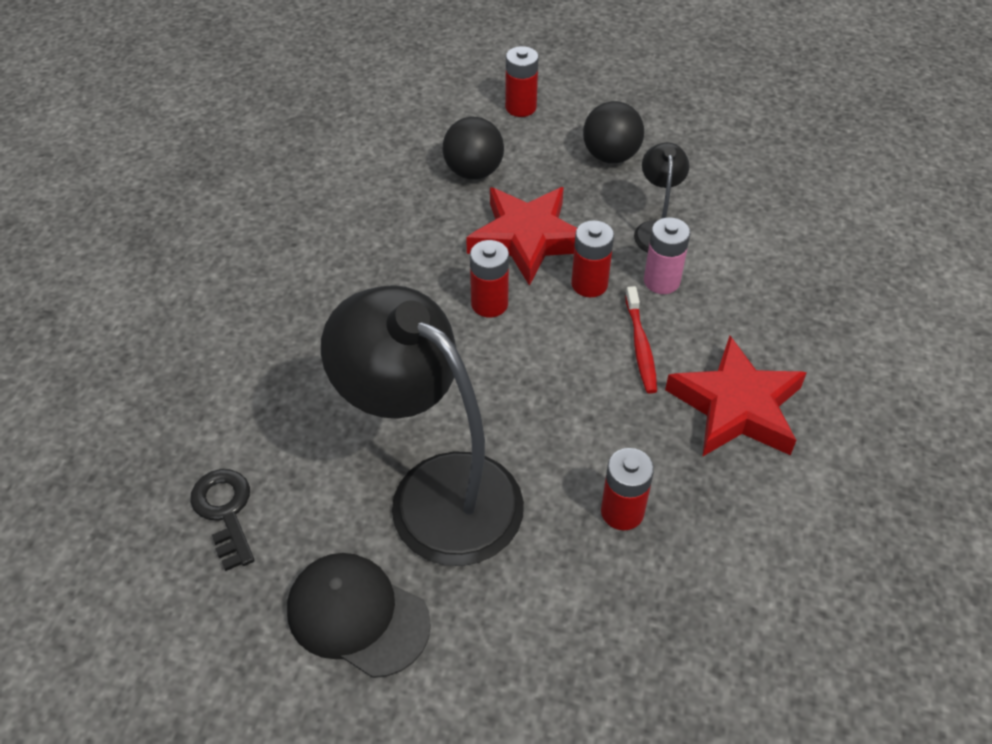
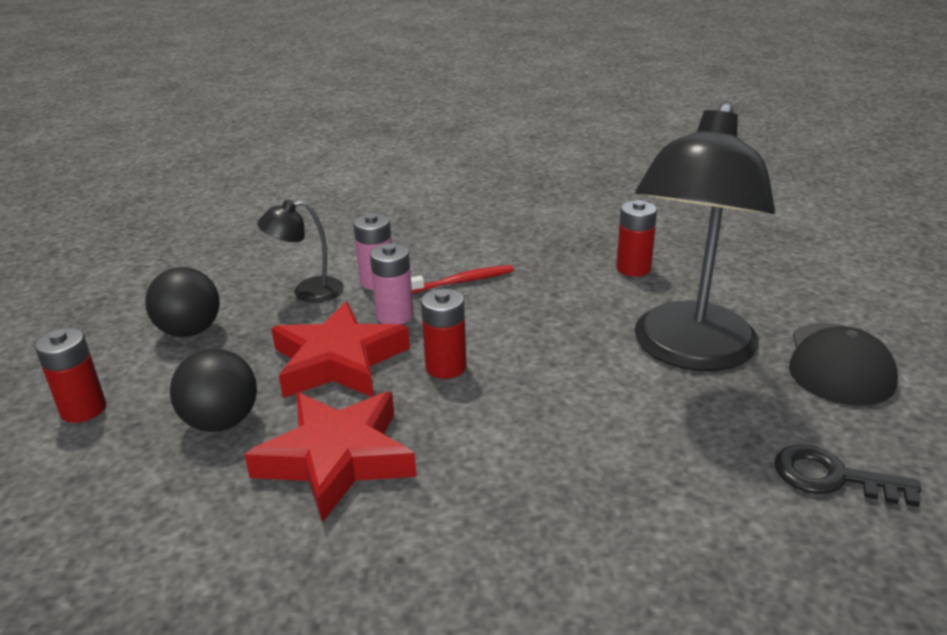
camera: 105 degrees left, 20 degrees down
black key [190,469,255,571] -> black key turned 60 degrees clockwise [774,445,921,507]
red battery [571,220,614,297] -> pink battery [370,243,414,324]
red star [665,336,807,457] -> red star moved to [244,392,417,522]

